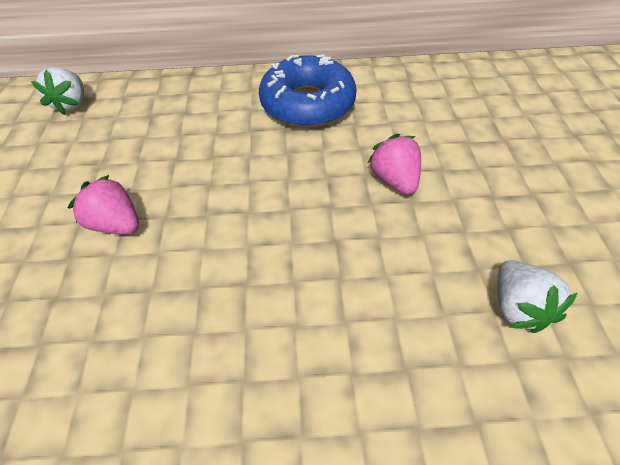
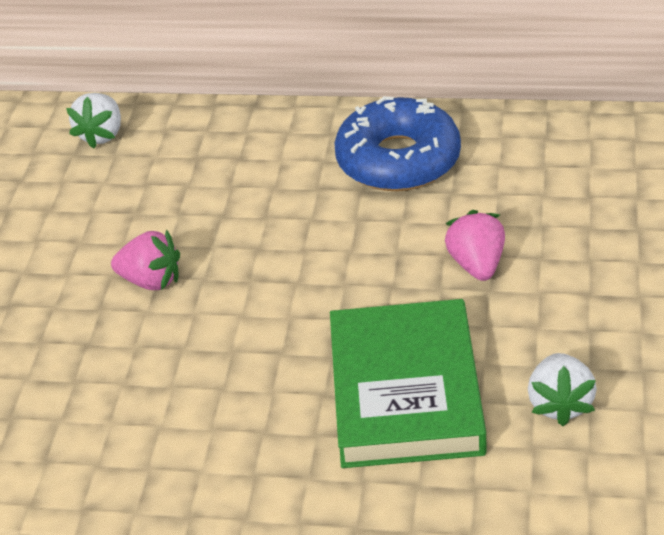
camera: 15 degrees right, 10 degrees down
pink strawberry [67,175,139,234] -> pink strawberry turned 150 degrees clockwise [111,230,180,290]
none -> green book [330,299,486,468]

